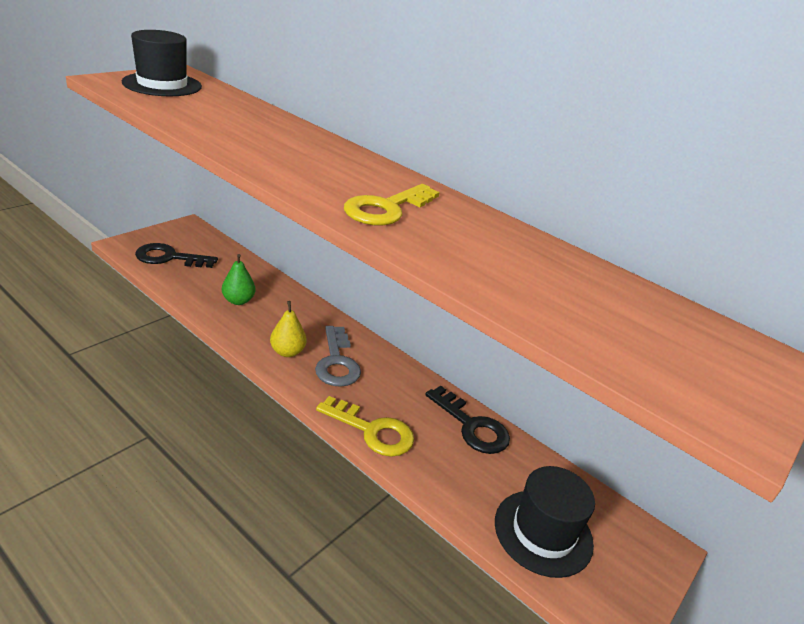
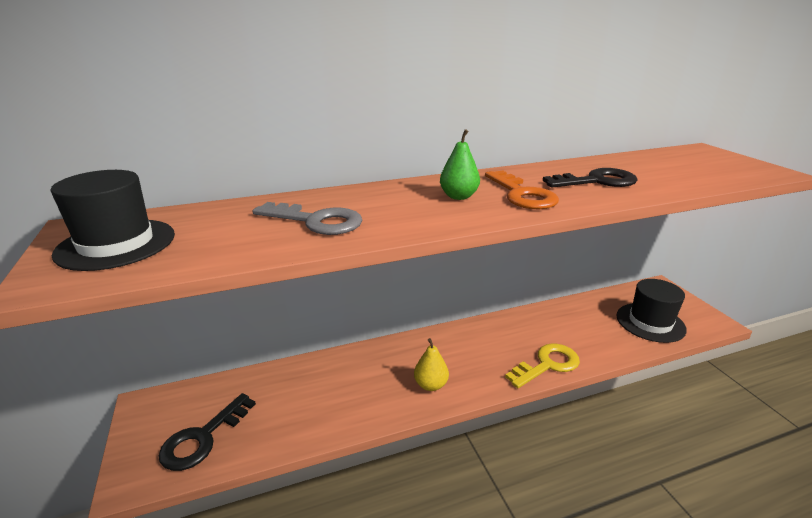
camera: 55 degrees left, 5 degrees down
green pear [222,254,255,305] -> green pear moved to [440,129,480,200]
grey key [315,326,361,387] -> grey key moved to [253,202,362,235]
yellow key [344,184,440,226] -> orange key [485,170,559,209]
black key [425,386,510,454] -> black key moved to [543,168,637,187]

